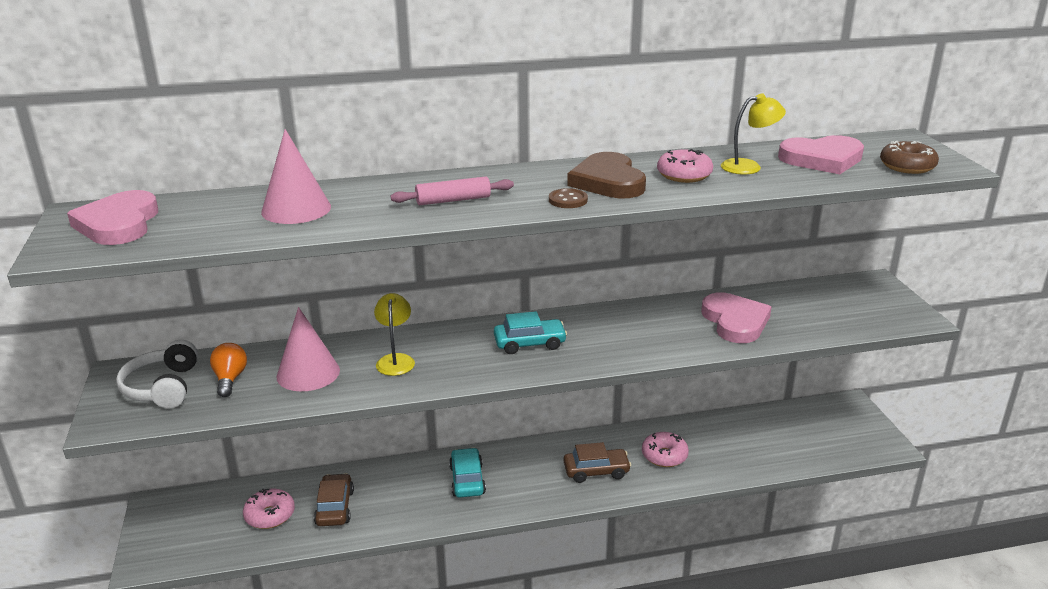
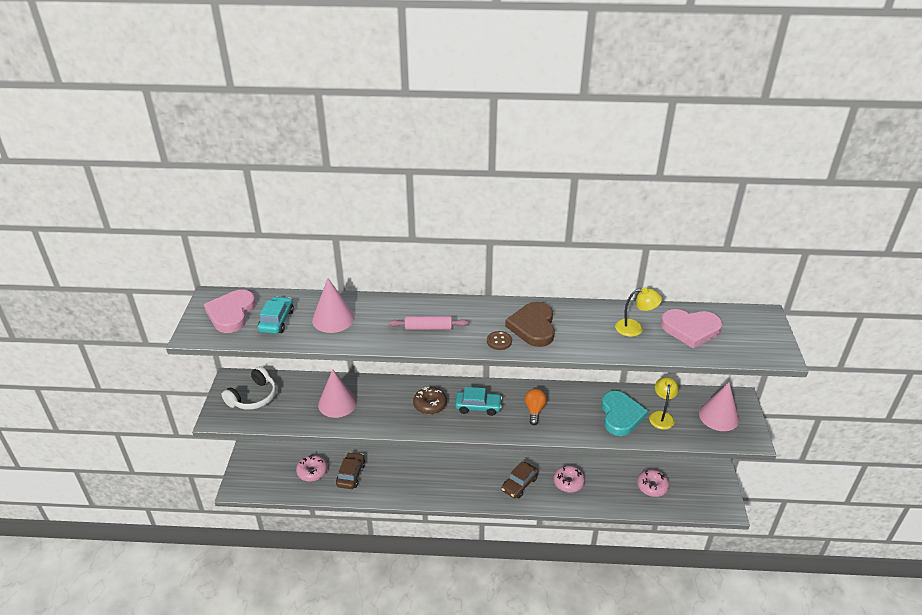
camera: 15 degrees right, 10 degrees up
white headphones [116,340,198,408] -> white headphones turned 150 degrees counterclockwise [221,366,277,410]
orange light bulb [210,343,247,397] -> orange light bulb moved to [525,388,547,425]
yellow lamp [374,293,415,376] -> yellow lamp moved to [649,377,679,430]
turquoise car [449,448,486,498] -> turquoise car moved to [258,296,294,334]
brown car [564,442,631,483] -> brown car turned 120 degrees clockwise [501,461,538,498]
pink donut [657,149,713,183] -> pink donut moved to [637,469,669,497]
pink heart [701,292,771,343] -> turquoise heart [601,391,648,436]
brown donut [880,141,939,174] -> brown donut moved to [413,387,447,414]
none -> pink cone [699,382,739,431]

